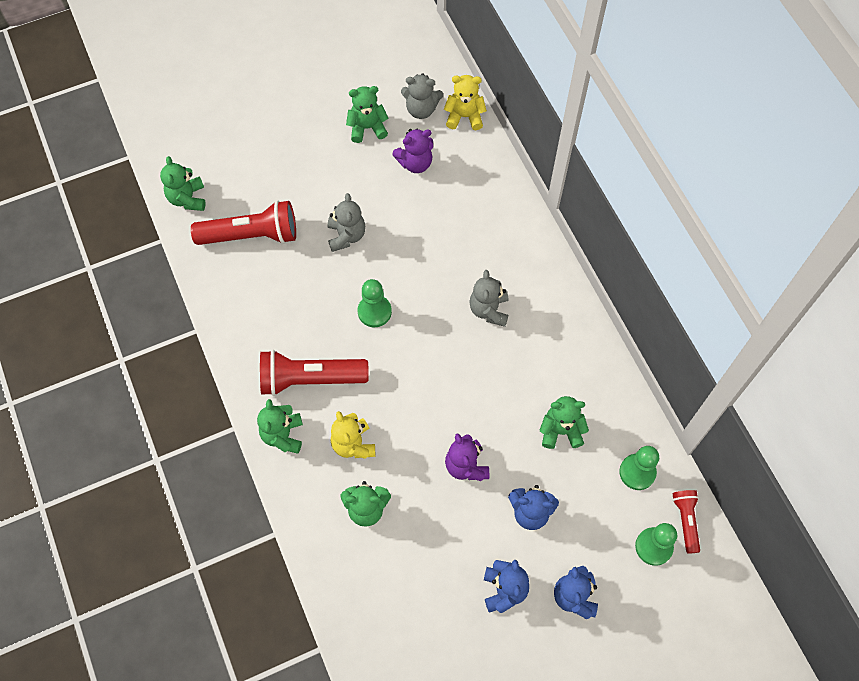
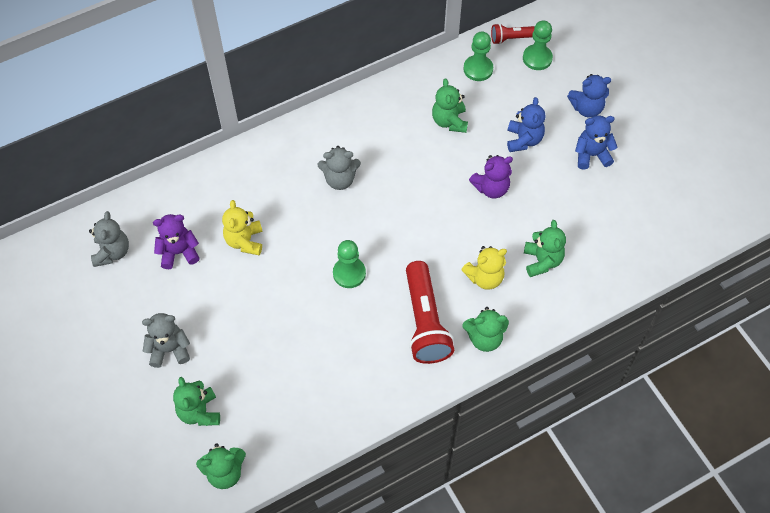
camera: 95 degrees left, 5 degrees down
red flashlight [191,200,296,245] -> none
grey teddy bear [328,193,365,252] -> grey teddy bear moved to [142,313,190,368]
green teddy bear [346,86,388,143] -> green teddy bear moved to [173,377,220,426]
purple teddy bear [393,129,433,173] -> purple teddy bear turned 75 degrees counterclockwise [153,214,200,269]
yellow teddy bear [444,75,487,130] -> yellow teddy bear moved to [222,200,263,255]

